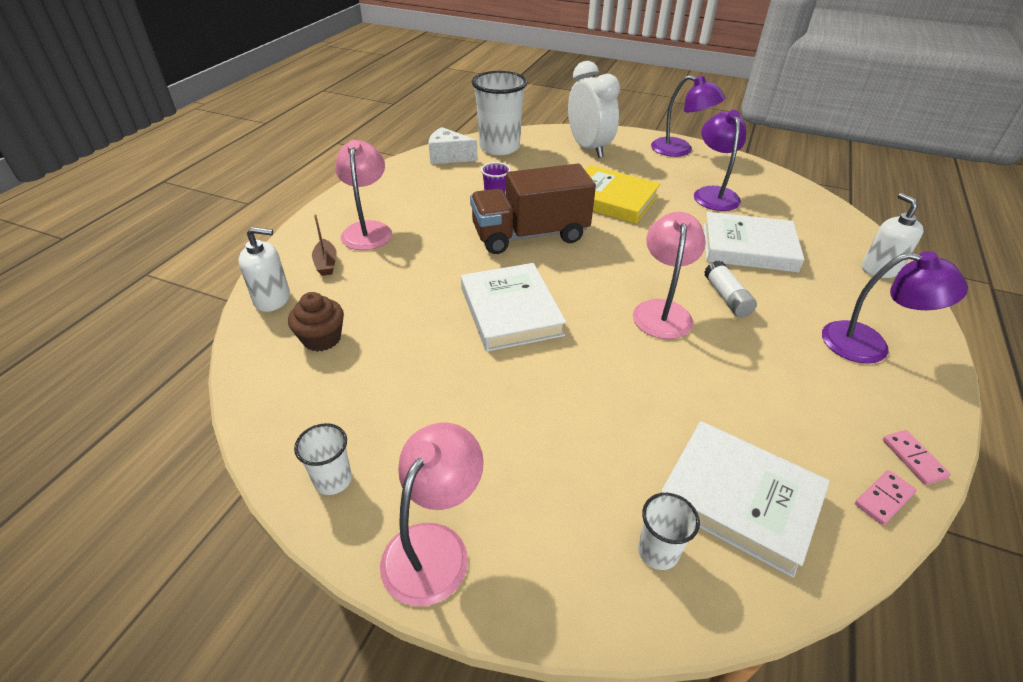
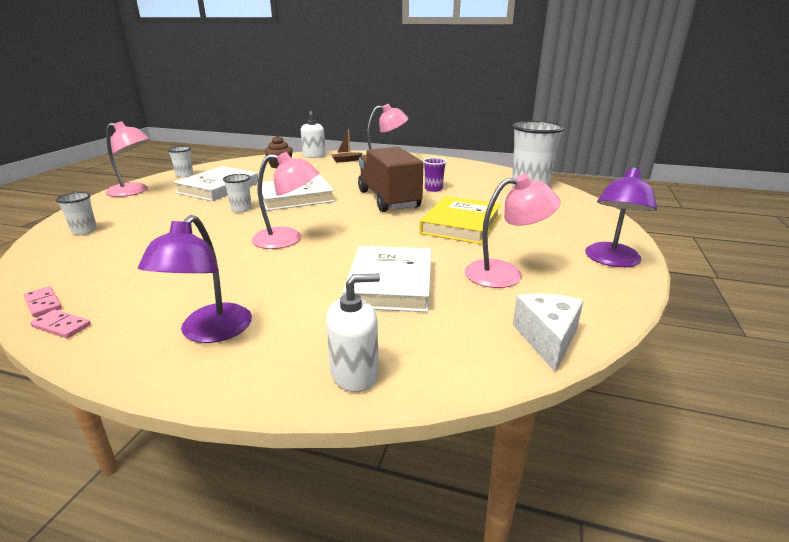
camera: 85 degrees right, 15 degrees down
white cheese [429,127,478,164] -> white cheese moved to [513,294,584,372]
white clock [568,61,620,158] -> none
white book [661,421,830,578] -> white book moved to [173,166,258,201]
purple lamp [694,110,746,211] -> pink lamp [465,174,561,288]
white glue stick [704,260,757,317] -> none
pink domino [883,430,951,485] -> pink domino turned 45 degrees clockwise [30,309,91,338]
none -> white cup [223,174,252,212]

